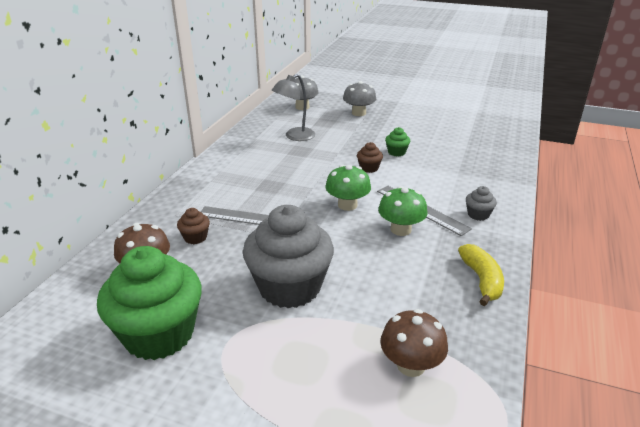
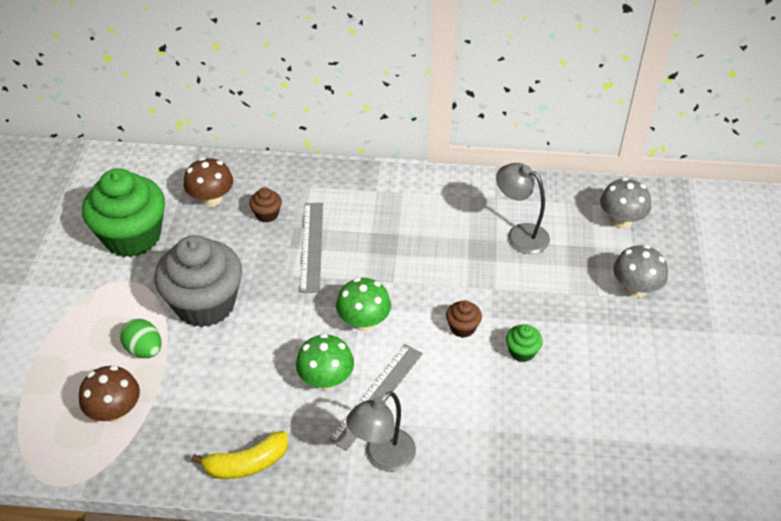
camera: 75 degrees right, 15 degrees up
grey cupcake [466,186,497,221] -> grey lamp [346,391,416,472]
none -> green egg [120,319,161,358]

